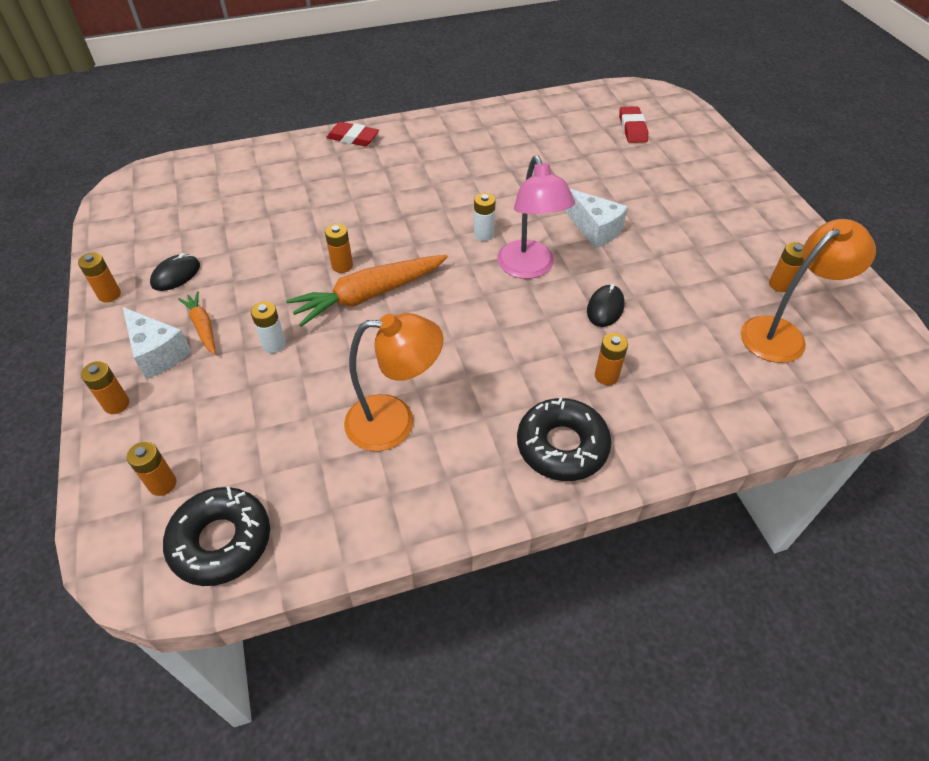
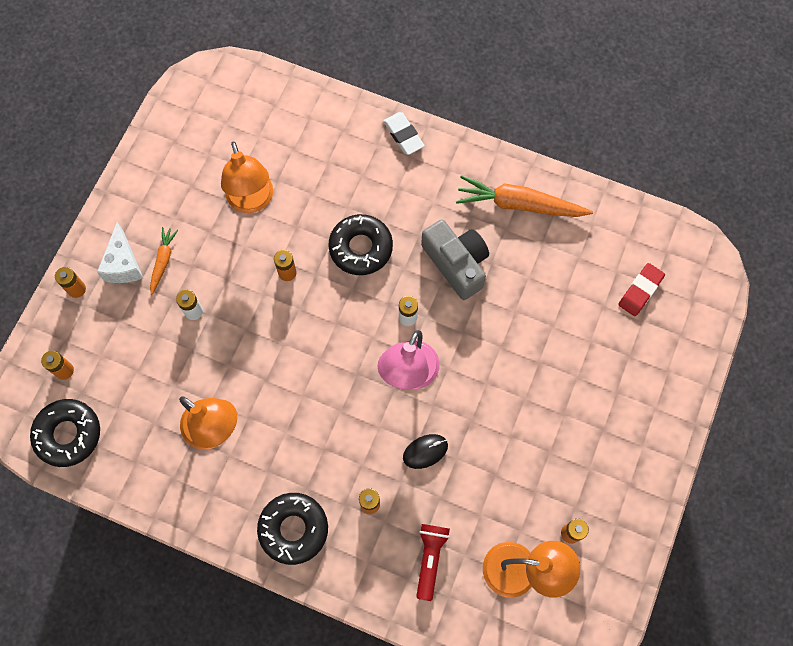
camera: 40 degrees right, 20 degrees up
orange battery [78,252,121,303] -> none
black mouse [150,253,200,291] -> none
orange carrot [286,255,448,327] -> orange carrot moved to [456,175,593,217]
red eraser [326,122,379,146] -> white eraser [383,112,425,155]
white cheese [565,189,628,248] -> none
none -> orange lamp [221,142,273,213]
none -> black donut [328,214,393,275]
none -> red flashlight [416,524,450,601]
none -> grey camera [421,219,489,300]

